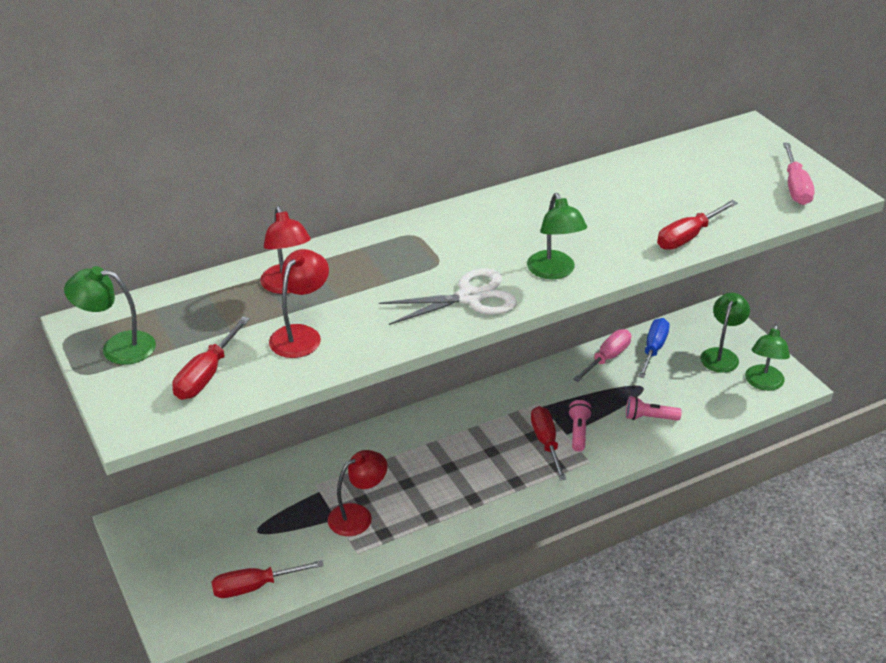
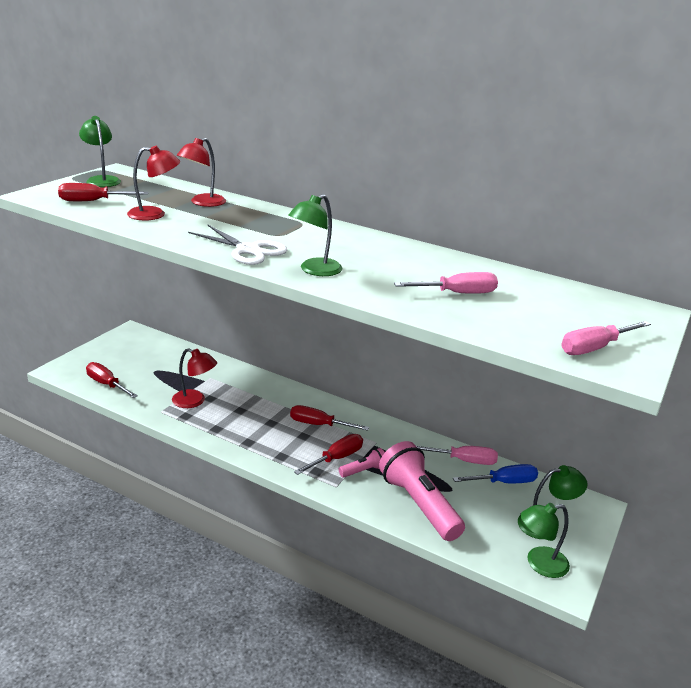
camera: 55 degrees right, 10 degrees down
pink flashlight [626,396,682,421] -> pink flashlight [379,441,465,541], size x2.12
red screwdriver [657,200,738,250] -> red screwdriver moved to [290,405,369,431]
none -> pink screwdriver [394,272,498,294]

